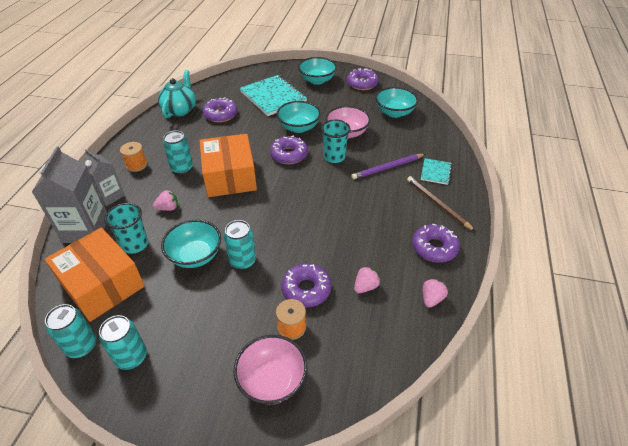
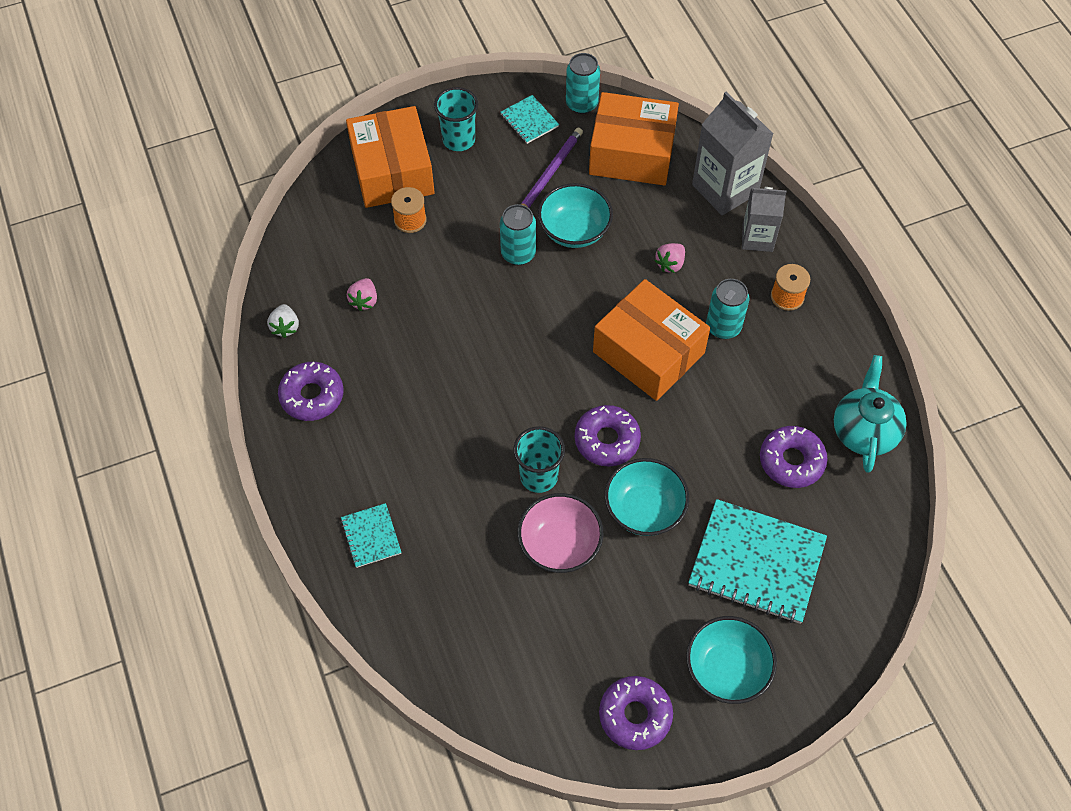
camera: 145 degrees right, 15 degrees up
turquoise can [99,315,147,370] -> turquoise notebook [500,95,559,144]
turquoise cup [104,203,148,254] -> turquoise cup moved to [434,87,478,151]
turquoise teapot [158,70,196,118] -> turquoise teapot turned 150 degrees counterclockwise [834,355,907,473]
pink bowl [234,335,308,404] -> orange box [346,106,435,208]
purple donut [281,264,332,308] -> none
purple pencil [351,154,425,179] -> purple pencil moved to [521,128,583,208]
turquoise bowl [375,87,418,118] -> none
brown pencil [407,176,476,232] -> none
pink strawberry [423,279,448,308] -> white strawberry [267,304,299,338]

